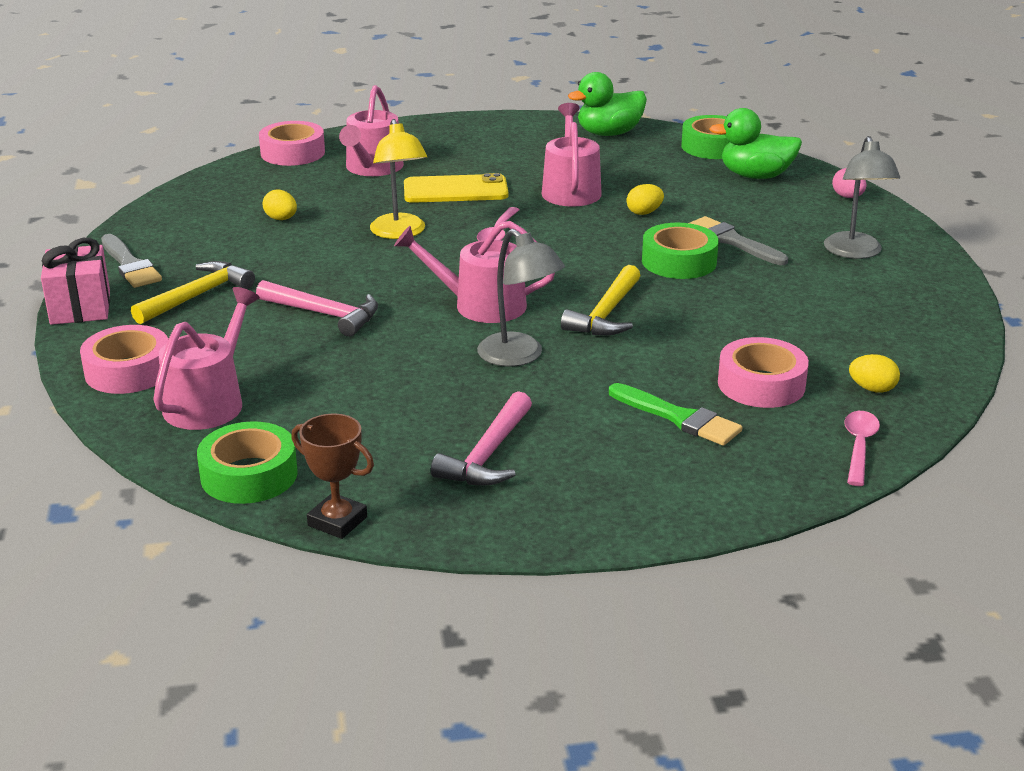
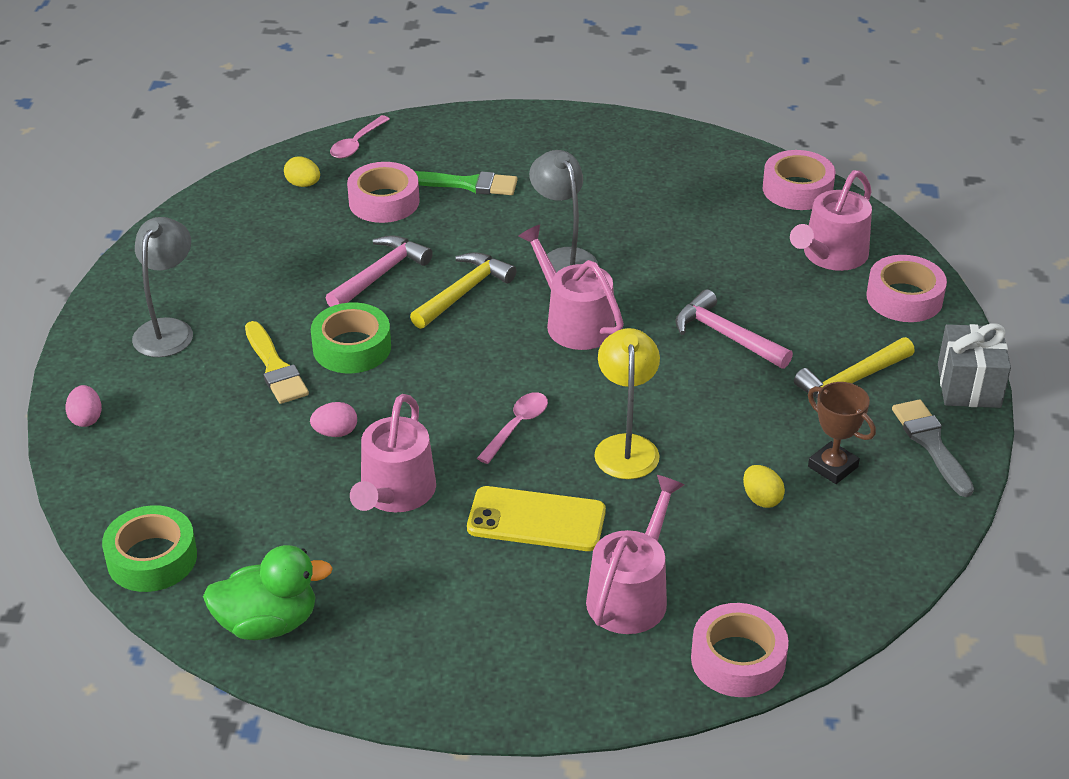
camera: 165 degrees left, 10 degrees up
pink gift [41,238,110,325] -> grey gift [938,323,1011,408]
green tape [197,422,298,504] -> pink tape [763,150,836,210]
brown trophy [291,414,374,539] -> brown trophy moved to [808,382,876,484]
pink watering can [394,221,555,323] -> pink watering can turned 150 degrees counterclockwise [518,225,624,350]
pink hammer [431,391,532,485] -> pink hammer moved to [326,235,433,307]
green brush [609,383,743,446] -> green brush turned 135 degrees clockwise [414,171,518,195]
yellow egg [627,184,664,215] -> pink egg [310,402,357,437]
grey brush [690,216,788,265] -> yellow brush [245,321,309,404]
green duck [709,108,802,179] -> none

